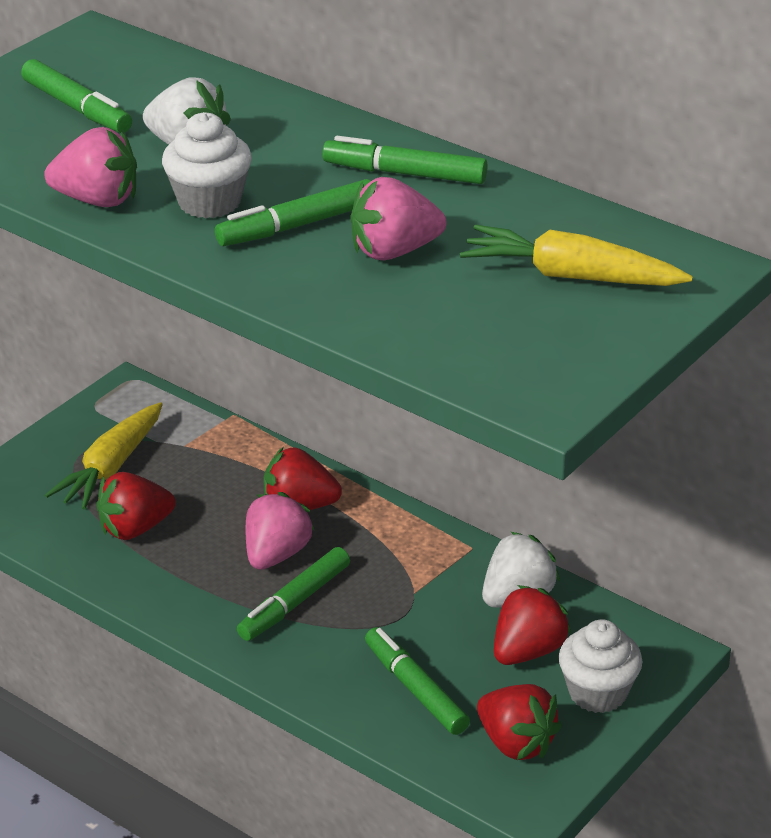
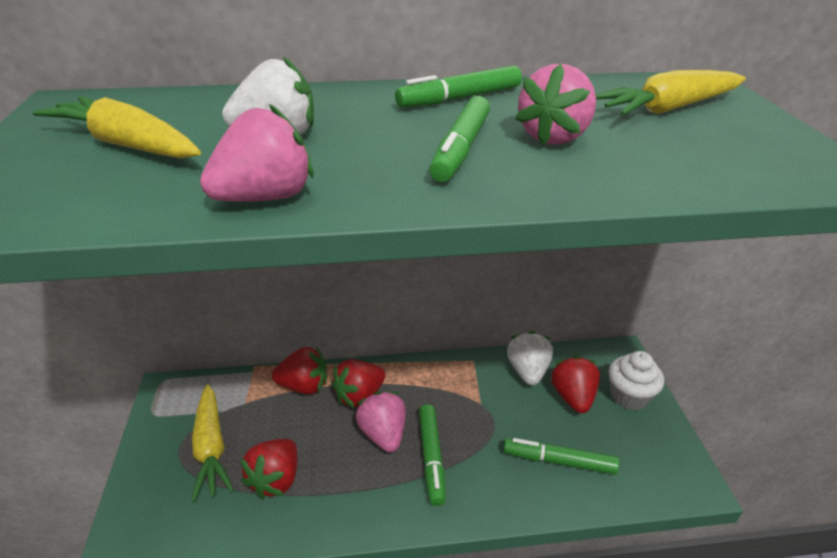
camera: 45 degrees left, 0 degrees up
green marker [21,59,132,133] -> yellow carrot [33,96,201,159]
white cupcake [162,112,252,218] -> none
red strawberry [477,684,562,760] -> red strawberry moved to [272,347,327,394]

